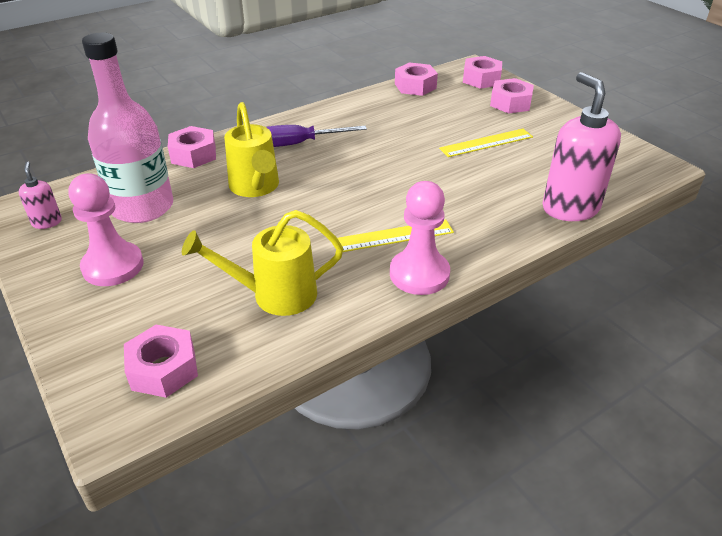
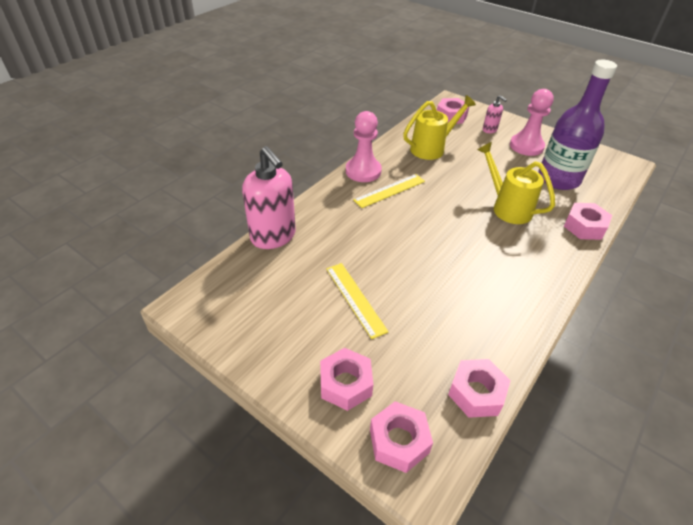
camera: 160 degrees right, 5 degrees up
pink soap dispenser [18,161,62,229] -> pink soap dispenser moved to [483,95,507,133]
pink bottle [82,33,173,223] -> purple bottle [538,60,617,190]
purple screwdriver [266,125,367,147] -> none
yellow ruler [439,129,533,157] -> yellow ruler turned 75 degrees counterclockwise [326,263,389,339]

